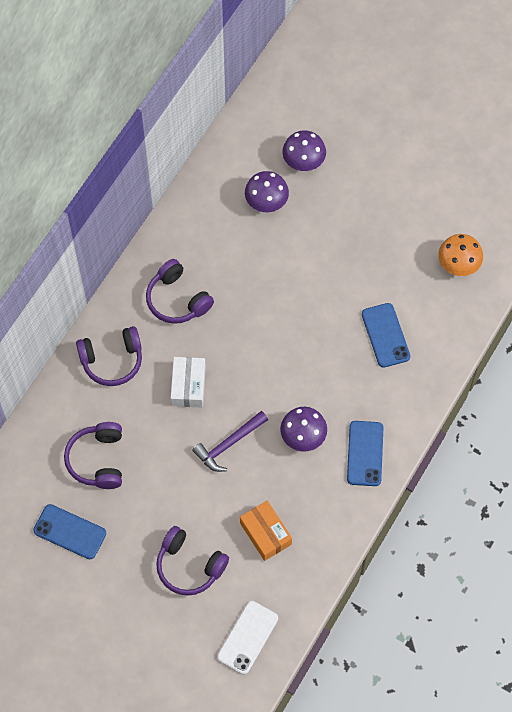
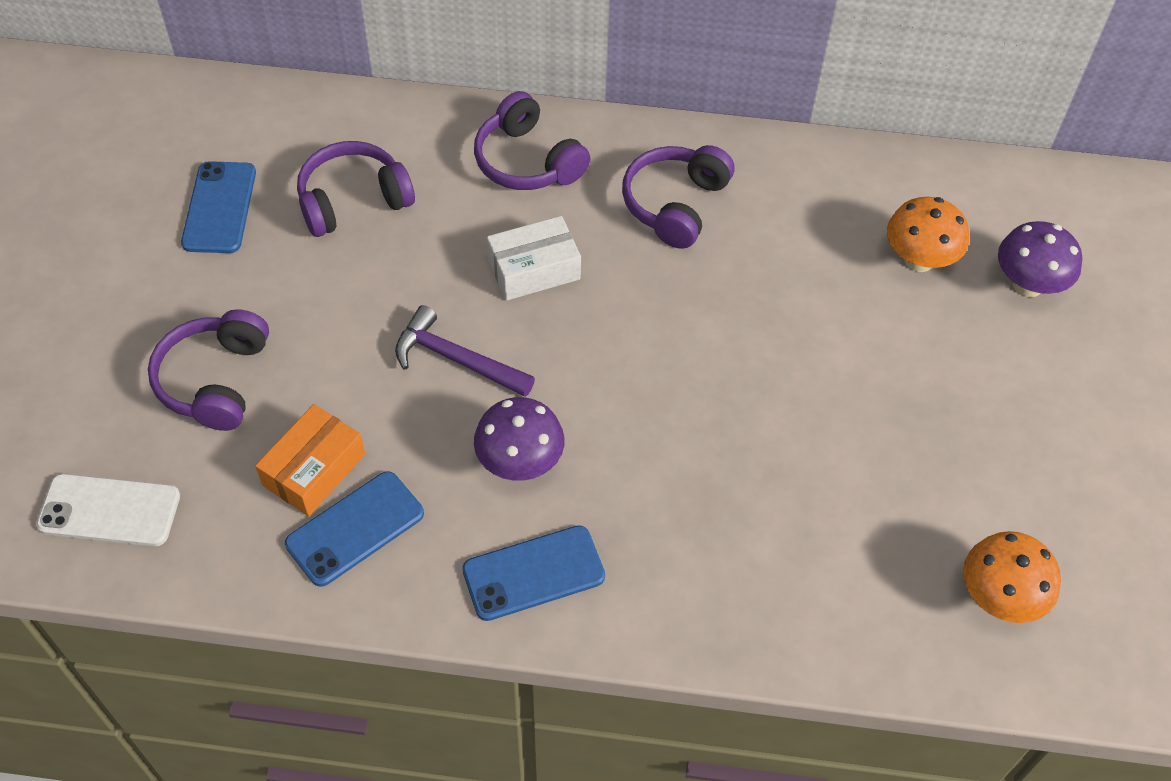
camera: 65 degrees right, 10 degrees down
purple mushroom [245,171,289,212] -> orange mushroom [887,197,969,272]
blue phone [362,303,410,368] -> blue phone moved to [285,471,424,587]

